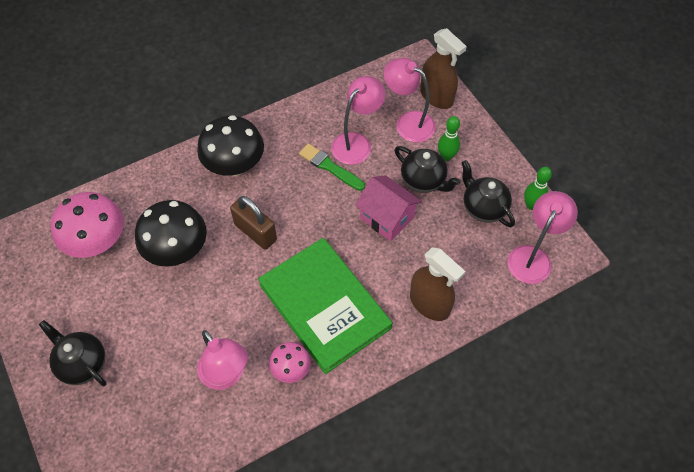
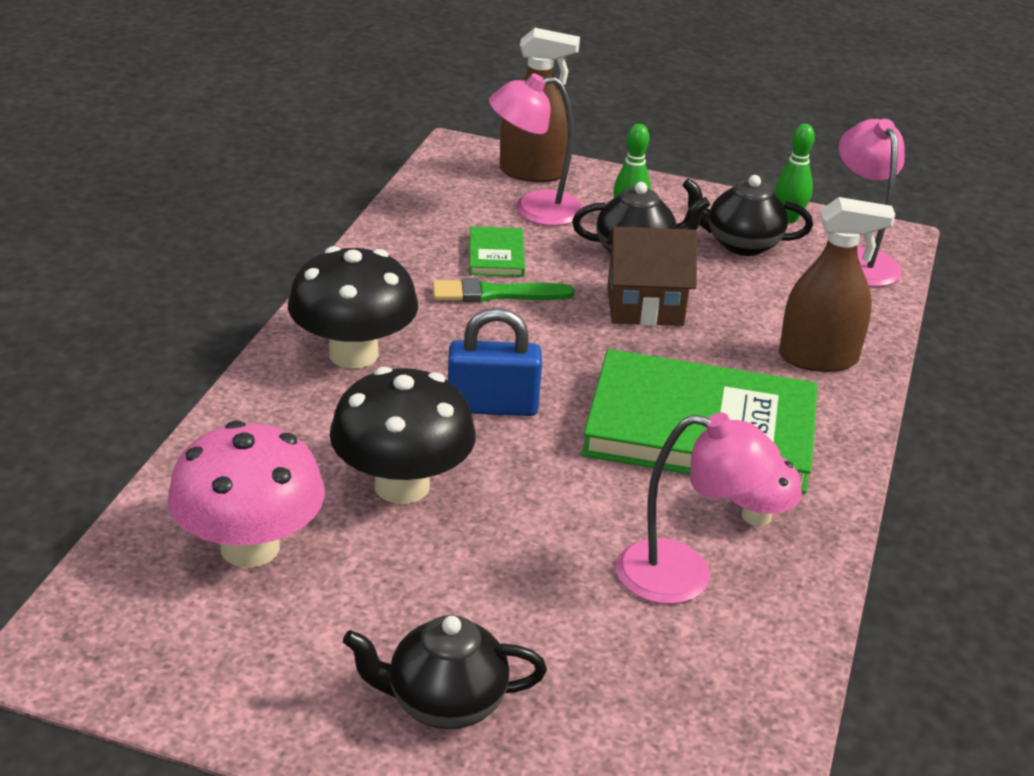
camera: 45 degrees left, 25 degrees down
brown padlock [230,196,277,250] -> blue padlock [448,308,542,416]
pink lamp [331,76,385,165] -> green book [469,226,525,277]
pink house [355,175,422,241] -> brown house [606,227,697,326]

